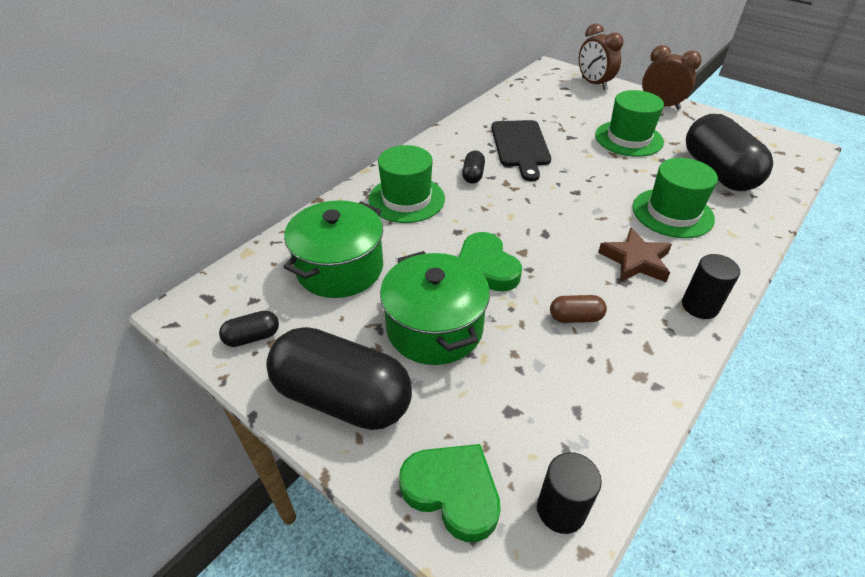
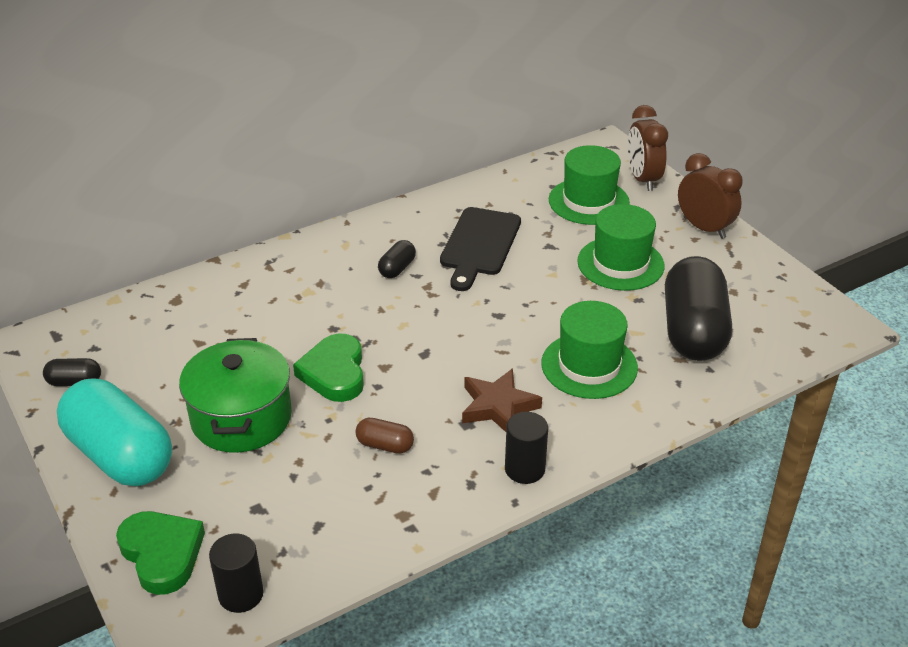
camera: 20 degrees right, 5 degrees down
black capsule [266,327,412,430] -> turquoise capsule [57,378,172,486]
green pot [283,200,383,298] -> none
green hat [368,145,445,223] -> green hat moved to [549,145,630,225]

